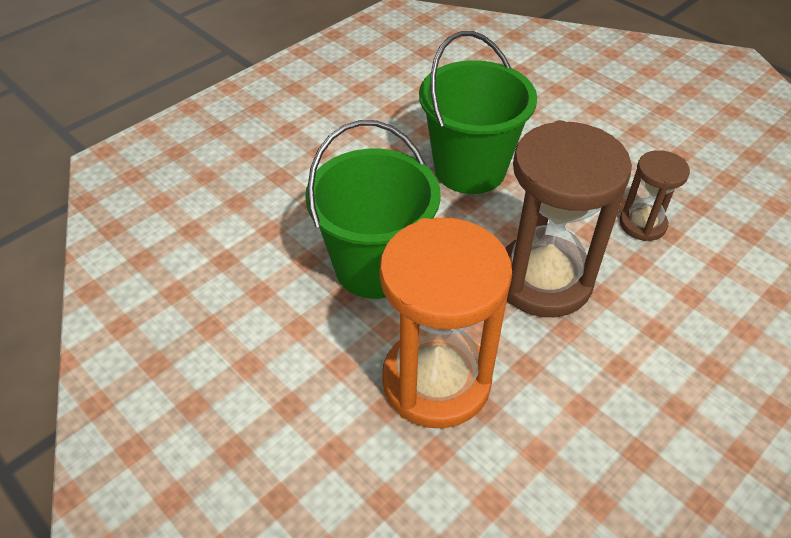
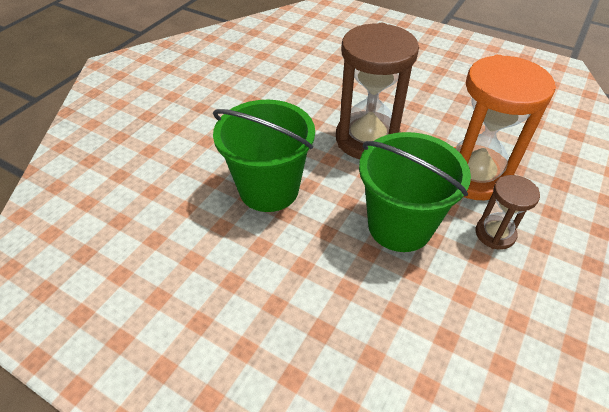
camera: 105 degrees left, 0 degrees up
brown hourglass [620,150,690,241] -> brown hourglass moved to [476,175,540,249]

